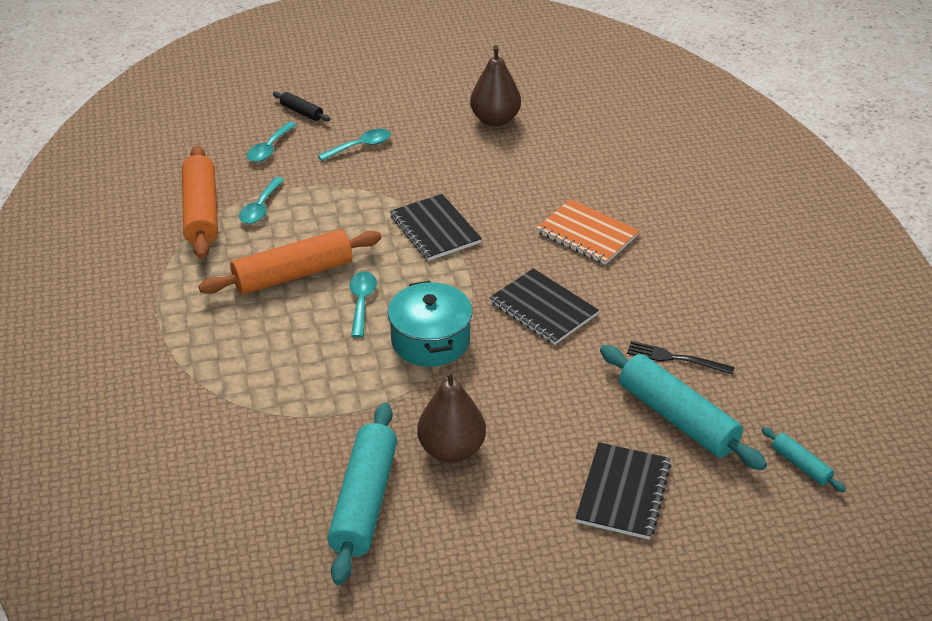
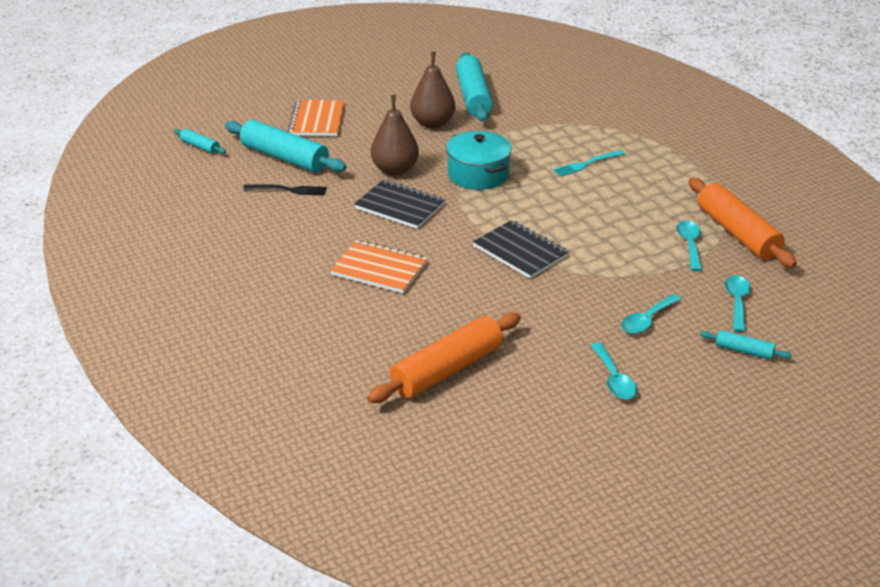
camera: 165 degrees right, 5 degrees down
orange rolling pin [198,229,381,295] -> orange rolling pin moved to [367,313,521,403]
black rolling pin [273,92,330,121] -> turquoise rolling pin [700,330,792,360]
turquoise spoon [350,272,377,338] -> turquoise spoon moved to [591,342,637,399]
brown pear [470,45,521,127] -> brown pear moved to [371,95,419,176]
black notebook [575,442,671,540] -> orange notebook [288,100,344,136]
none -> turquoise fork [553,150,625,177]

